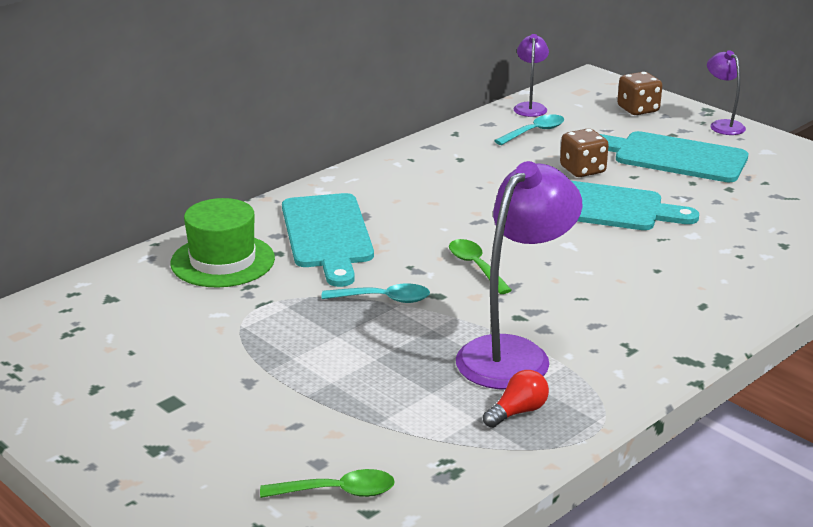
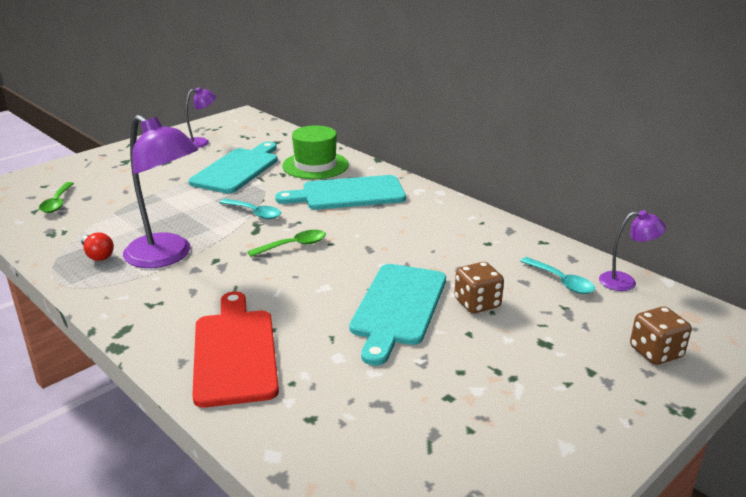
camera: 90 degrees right, 0 degrees up
turquoise spoon [321,283,430,303] -> turquoise spoon turned 60 degrees counterclockwise [219,199,281,219]
turquoise cutting board [600,131,748,182] -> turquoise cutting board moved to [189,142,278,193]
purple lamp [707,50,746,135] -> purple lamp moved to [186,87,216,148]
none -> red cutting board [192,291,279,408]

